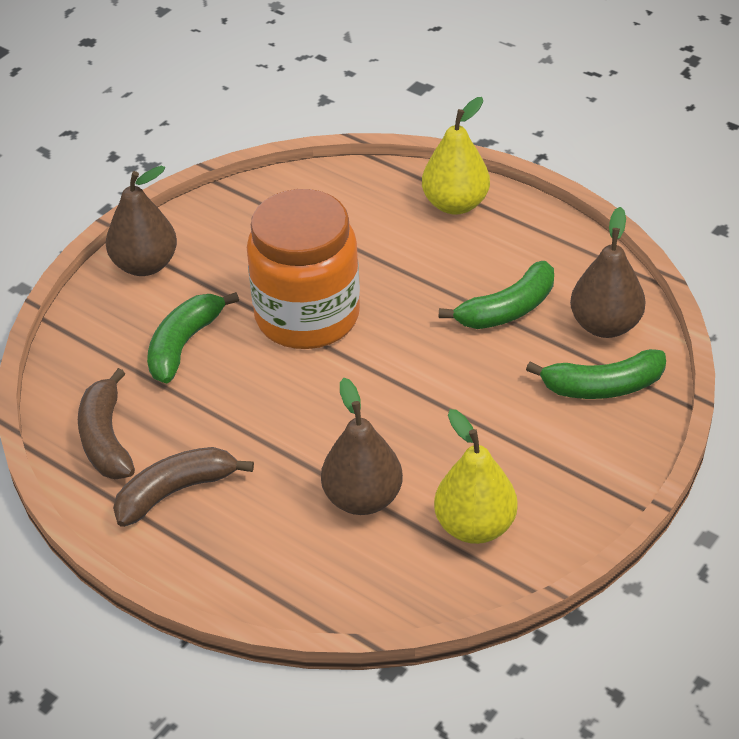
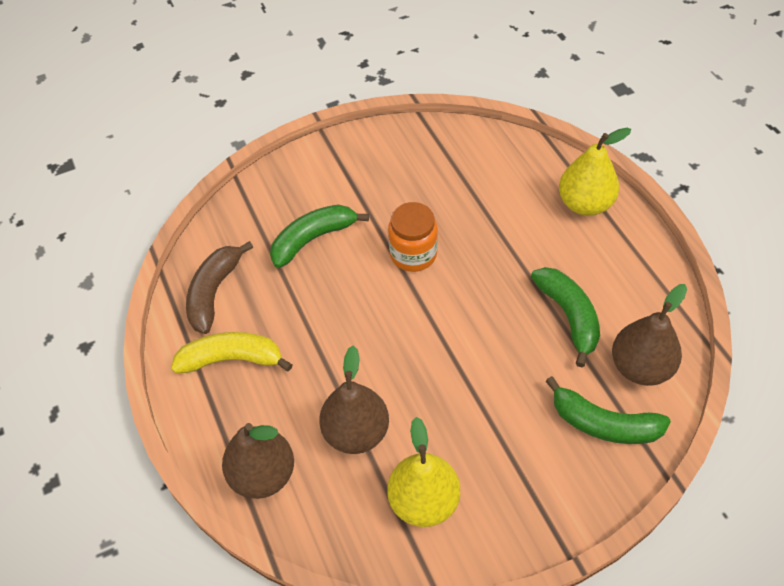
camera: 30 degrees right, 10 degrees up
brown pear [106,166,177,276] -> brown pear moved to [222,423,294,499]
brown banana [113,447,254,527] -> yellow banana [171,332,293,373]
orange jar [247,189,360,349] -> orange jar [388,202,438,272], size x0.54
green banana [439,261,554,329] -> green banana turned 105 degrees counterclockwise [531,267,600,367]

